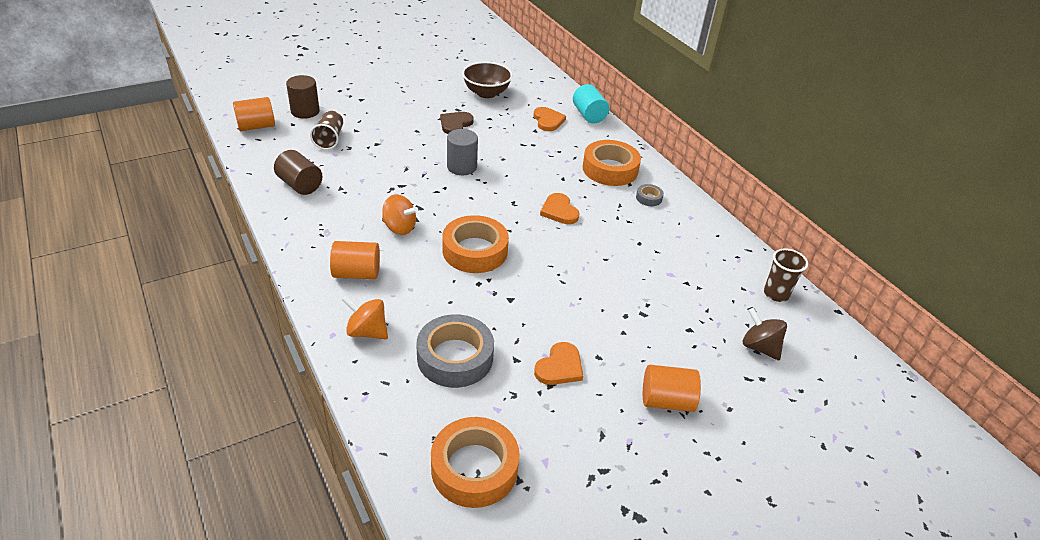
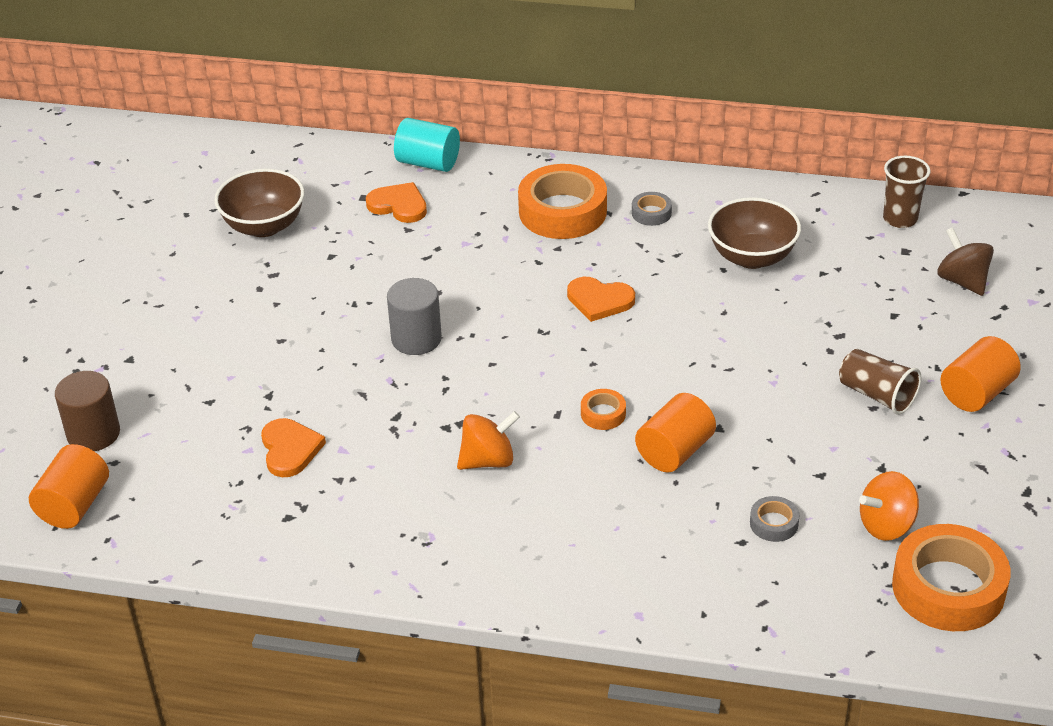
camera: 45 degrees left, 0 degrees up
brown cylinder [274,150,322,195] -> none
brown cup [310,111,343,150] -> brown cup moved to [839,349,921,415]
orange cylinder [330,241,380,279] -> orange cylinder moved to [635,393,716,472]
orange spinning top [342,296,388,339] -> orange spinning top moved to [859,471,919,541]
grey tape [416,314,494,388] -> grey tape [750,496,799,542], size x0.45
brown heart [440,112,474,134] -> none
orange tape [442,215,509,273] -> orange tape [581,389,626,430], size x0.45
orange heart [534,342,583,385] -> orange heart moved to [261,418,326,477]
brown spinning top [743,308,787,360] -> brown spinning top turned 60 degrees clockwise [937,227,994,296]
none -> brown bowl [708,197,801,269]

